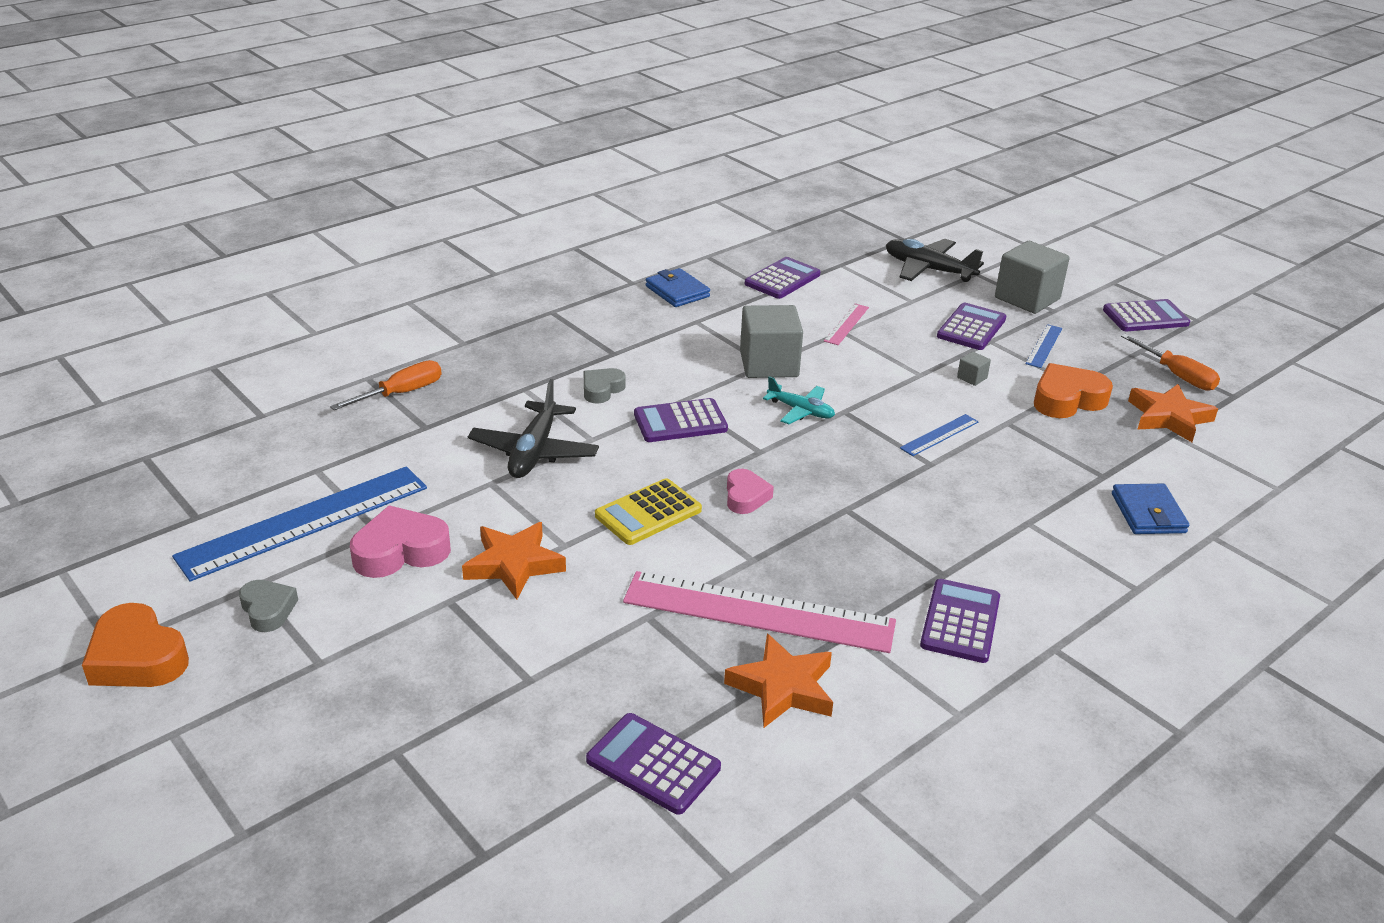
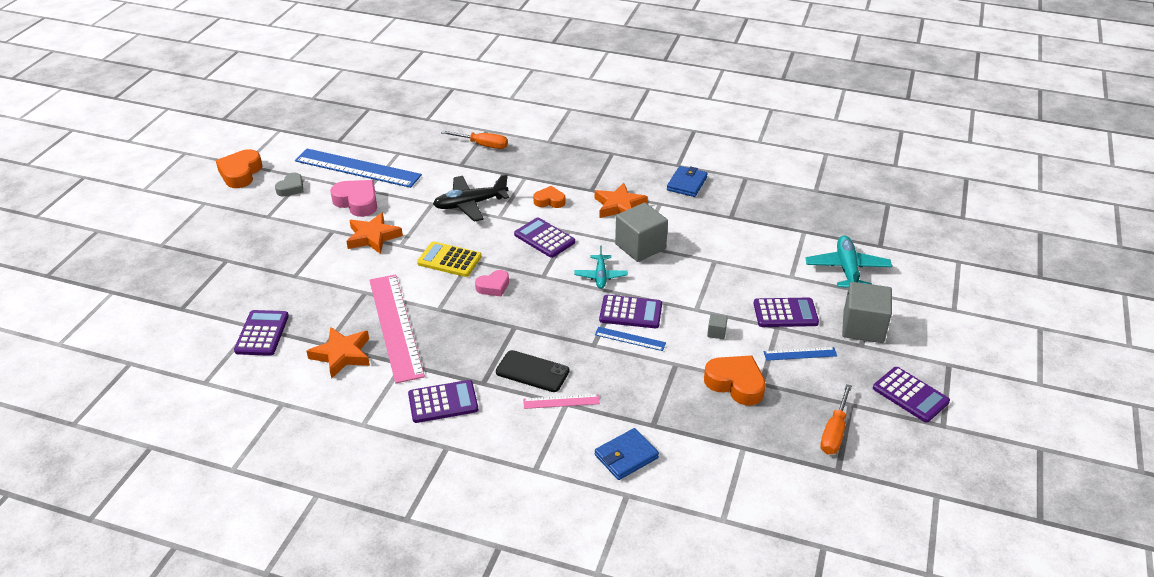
camera: 60 degrees right, 5 degrees up
grey heart [583,368,626,404] -> orange heart [533,186,566,208]
purple calculator [745,257,820,299] -> purple calculator moved to [599,295,662,328]
pink ruler [824,304,869,345] -> pink ruler moved to [523,394,600,409]
black plane [886,239,984,282] -> turquoise plane [805,236,892,288]
orange star [1128,384,1218,442] -> orange star moved to [595,183,648,218]
none -> black phone [496,350,570,392]

